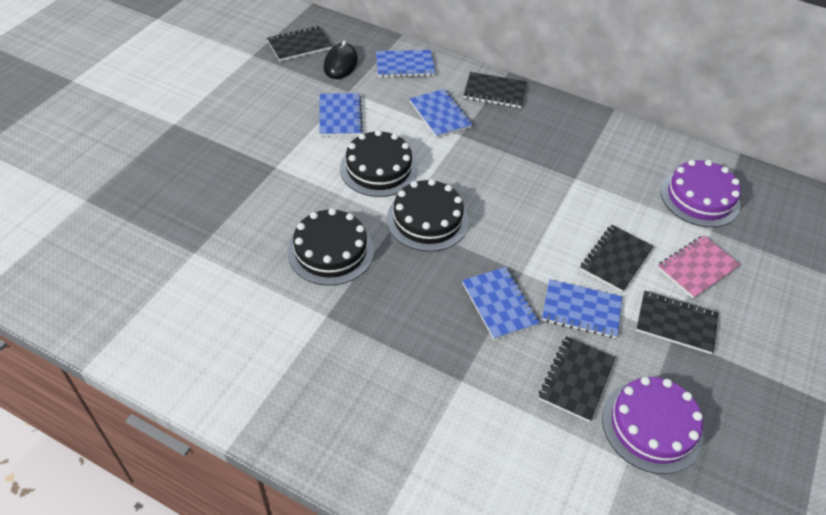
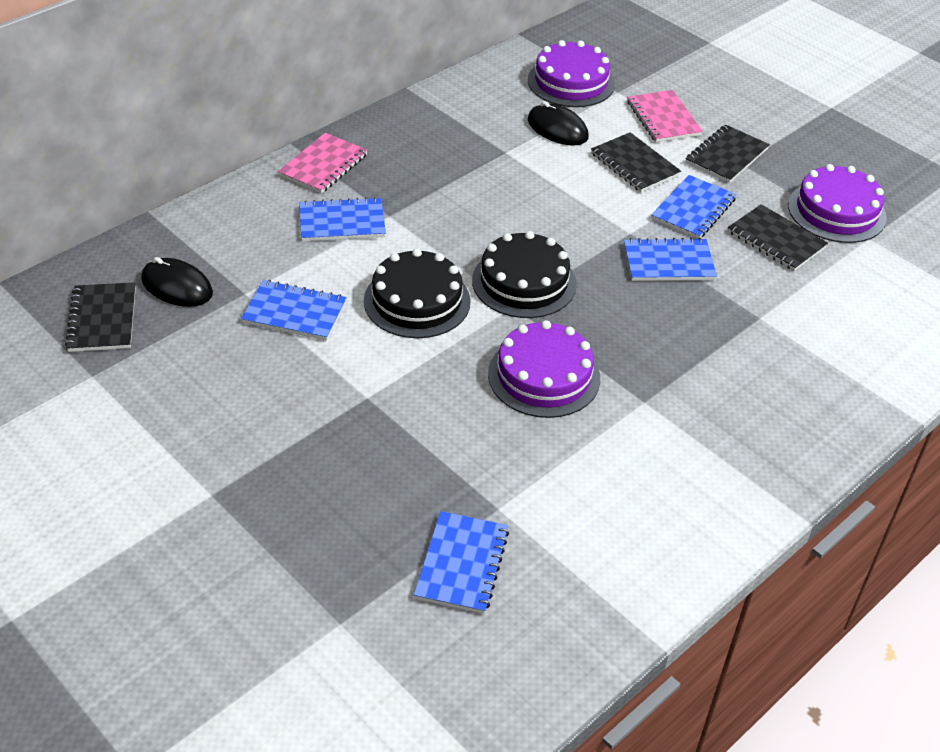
camera: 70 degrees left, 5 degrees down
black cake [288,208,374,286] -> purple cake [488,320,600,418]
blue notebook [376,50,435,78] -> blue notebook moved to [414,511,509,614]
black notebook [464,72,526,108] -> pink notebook [278,133,368,194]
none -> black mouse [528,101,589,146]

